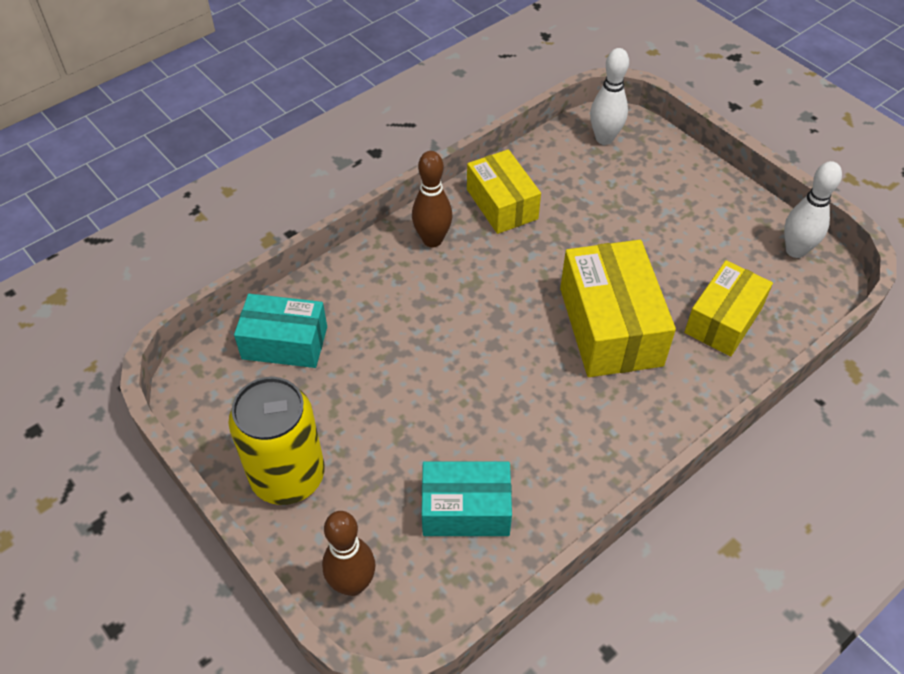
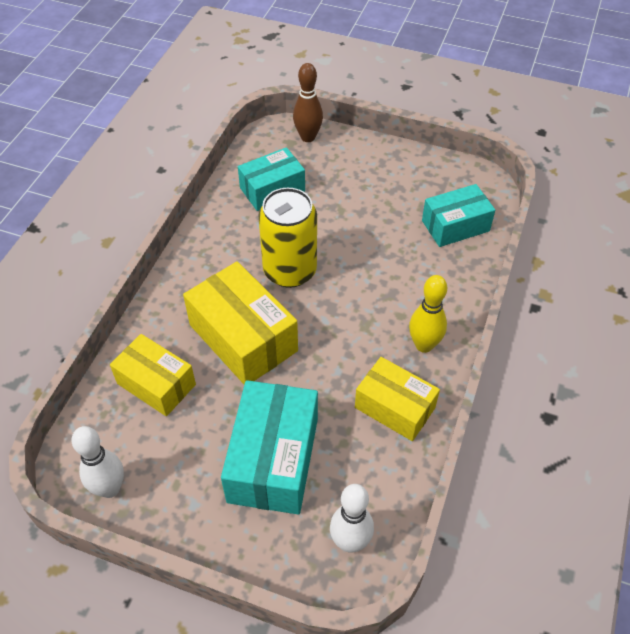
camera: 150 degrees right, 0 degrees up
yellow can [229,377,325,505] -> yellow can moved to [258,188,317,288]
brown bowling pin [412,151,452,247] -> yellow bowling pin [409,275,447,353]
yellow box [684,260,773,356] -> yellow box turned 60 degrees counterclockwise [110,334,196,416]
none -> turquoise box [221,380,318,515]

